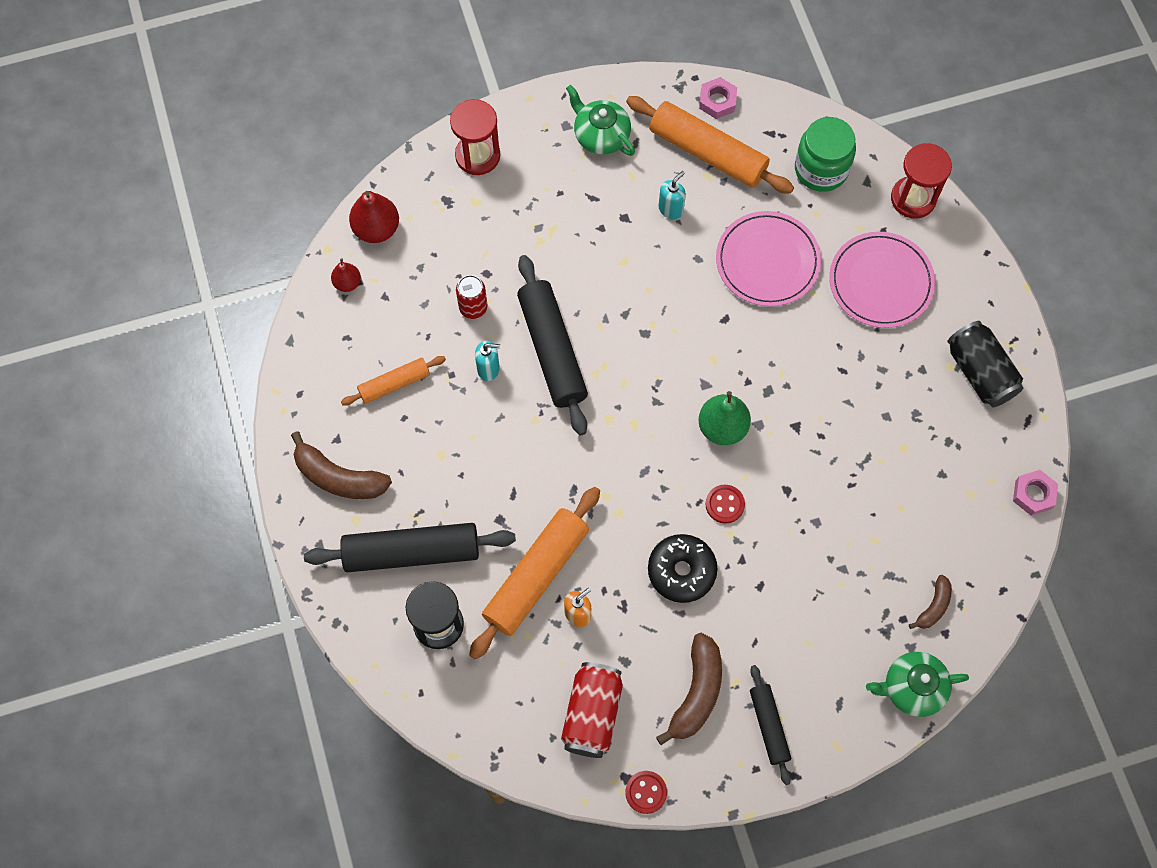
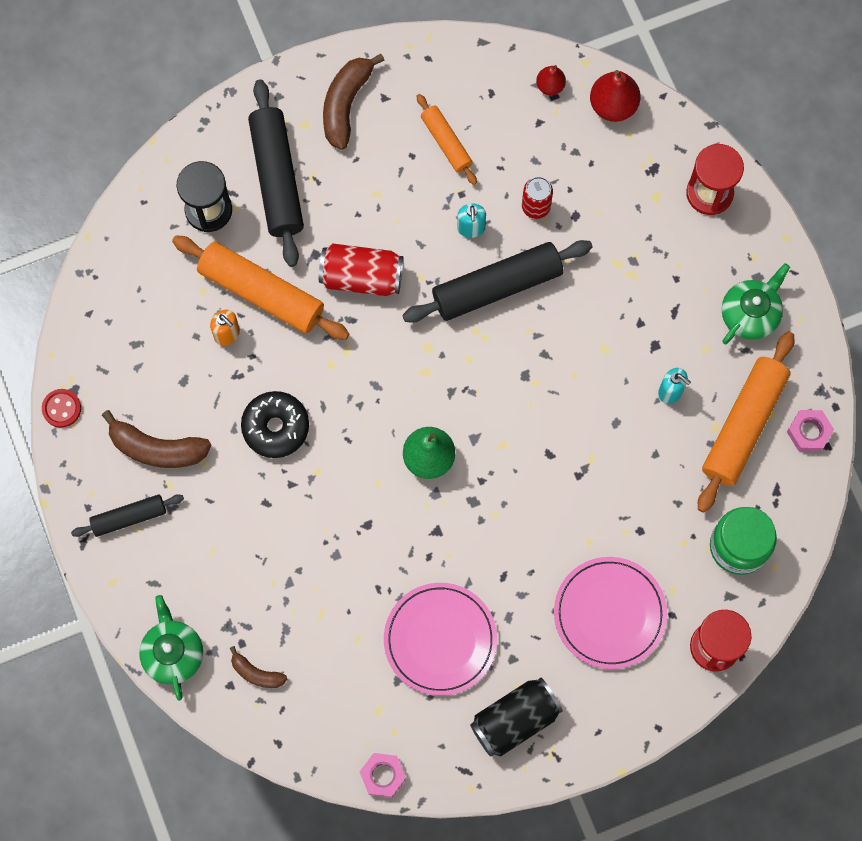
camera: 85 degrees right, 5 degrees up
red can [561,662,623,758] -> red can moved to [319,243,403,296]
red button [705,485,745,524] -> none
pink plate [716,211,821,307] -> pink plate moved to [384,583,497,696]

